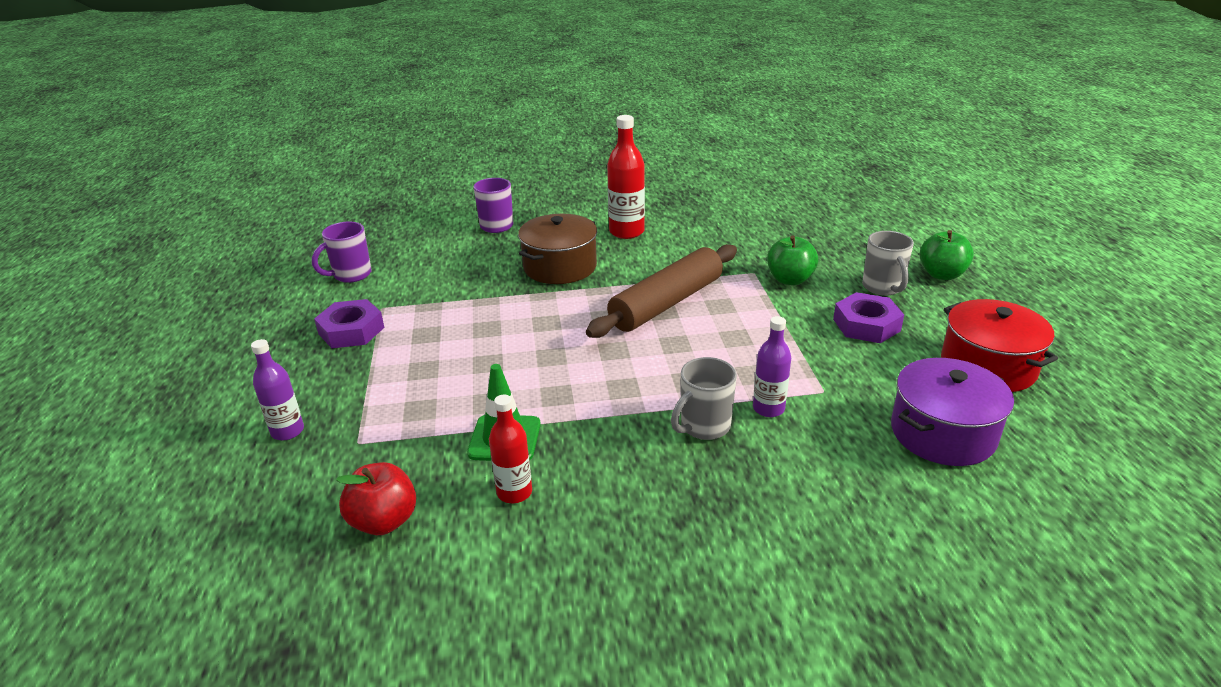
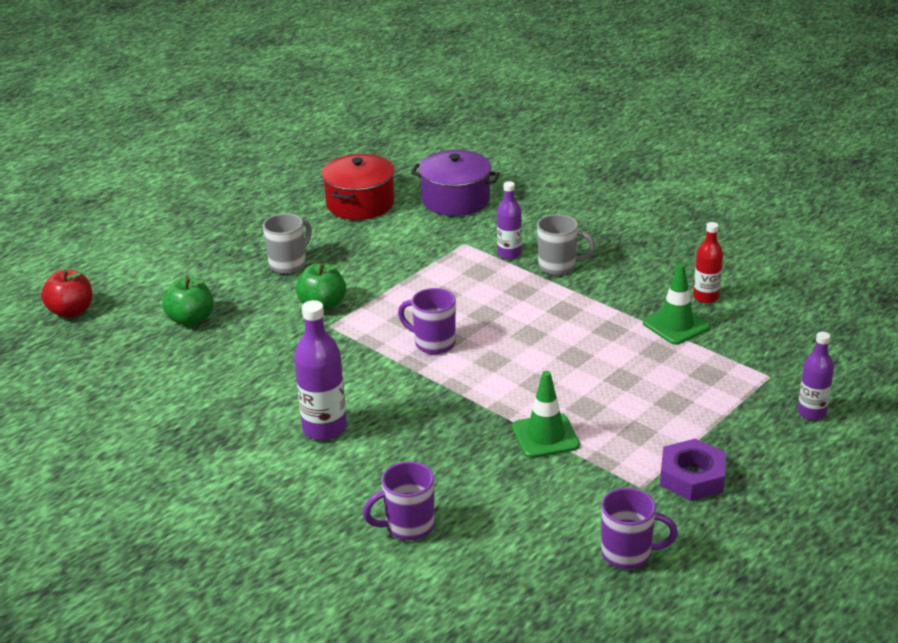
camera: 130 degrees left, 0 degrees up
red apple [336,462,416,535] -> red apple moved to [41,270,92,318]
brown pot [518,214,597,284] -> none
brown rolling pin [586,244,737,338] -> purple mug [398,288,456,354]
red bottle [607,115,645,239] -> purple bottle [294,300,347,441]
purple nut [833,292,904,343] -> none
green apple [920,230,974,280] -> green apple moved to [162,277,214,327]
none -> green traffic cone [512,371,580,458]

